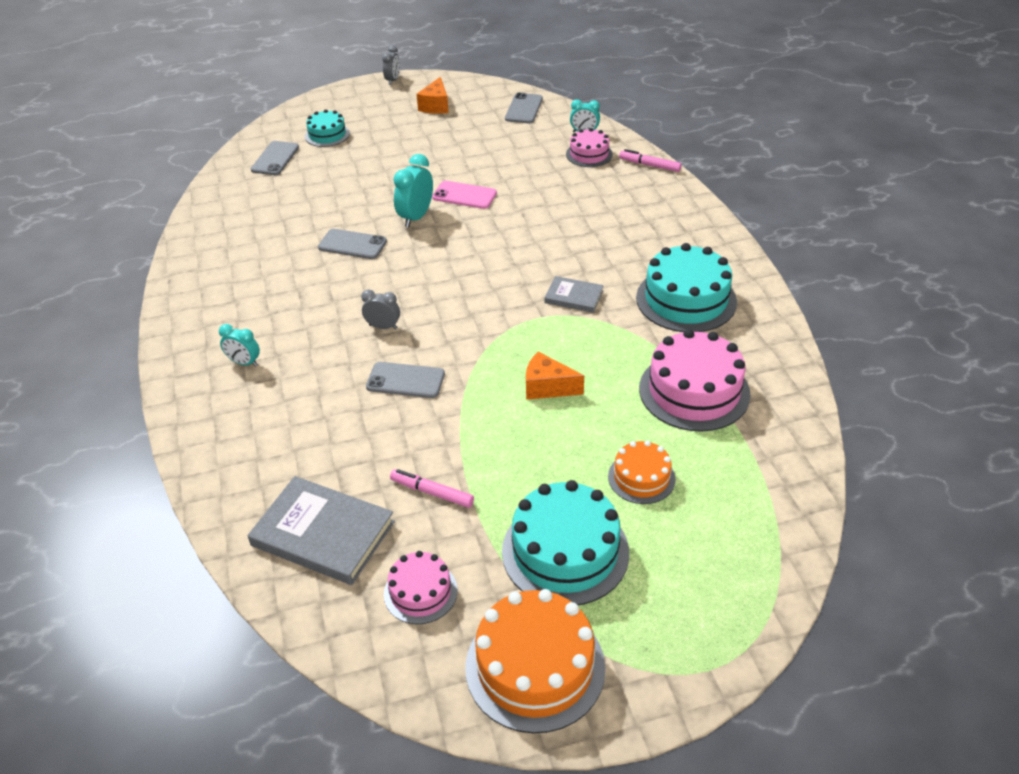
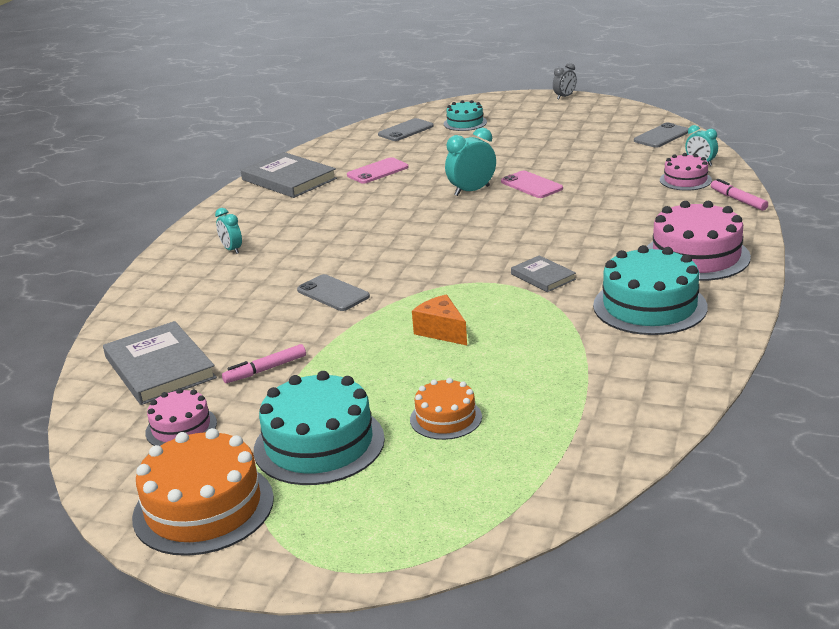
camera: 35 degrees right, 15 degrees down
grey phone [318,229,387,259] -> none
grey clock [361,289,400,330] -> none
pink marker [390,469,474,508] -> pink marker turned 90 degrees counterclockwise [222,344,306,383]
orange cheese [417,77,449,114] -> none
pink cake [639,329,751,431] -> pink cake moved to [647,201,751,281]
none -> grey book [241,152,337,198]
none -> pink phone [347,157,409,184]

